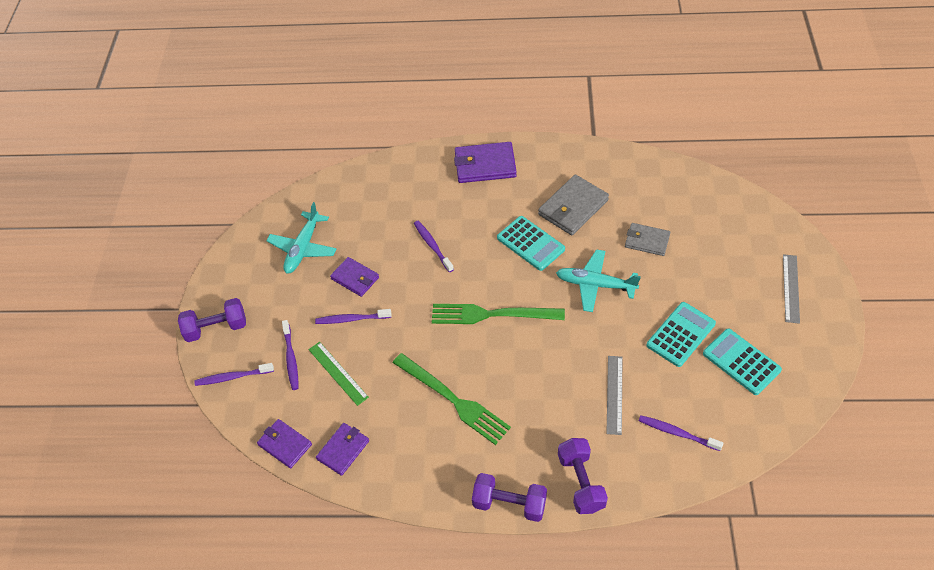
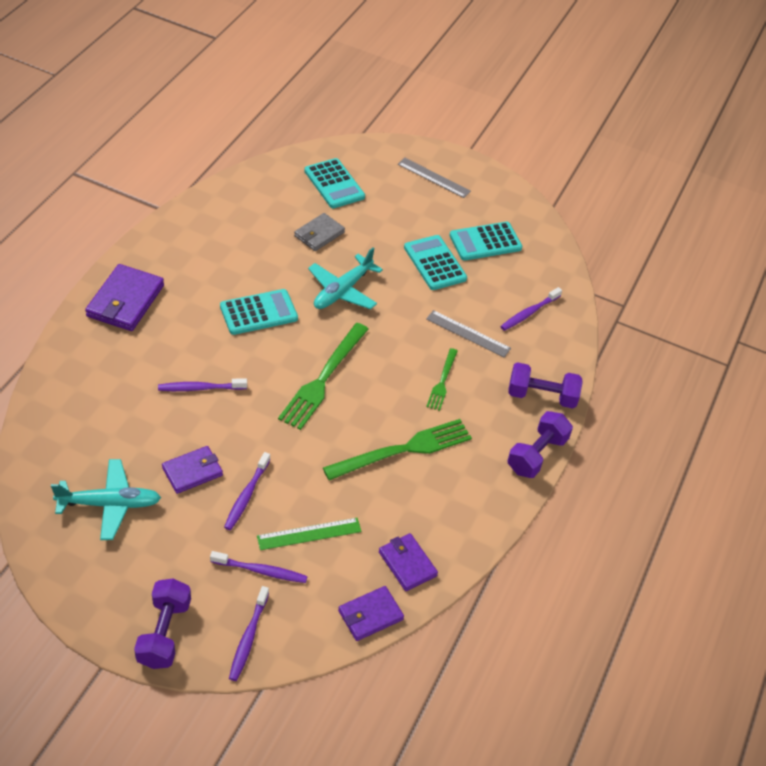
camera: 75 degrees left, 5 degrees down
turquoise plane [266,202,337,274] -> turquoise plane turned 45 degrees counterclockwise [51,459,161,540]
grey wallet [538,174,609,235] -> none
none -> turquoise calculator [304,158,365,208]
none -> green fork [426,348,458,411]

